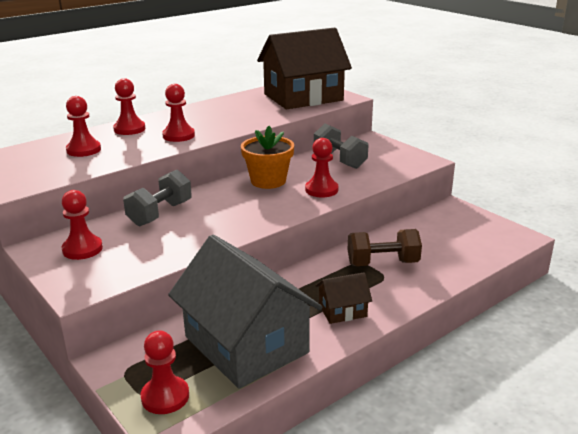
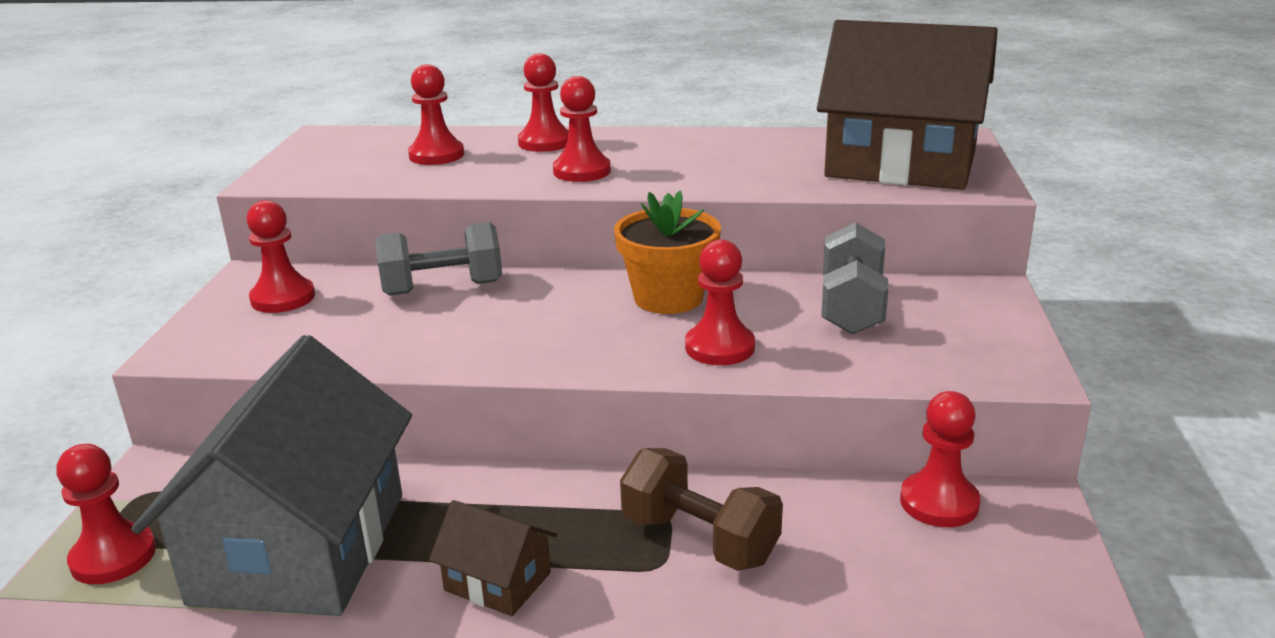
camera: 45 degrees right, 0 degrees up
none -> red pawn [900,391,980,527]

